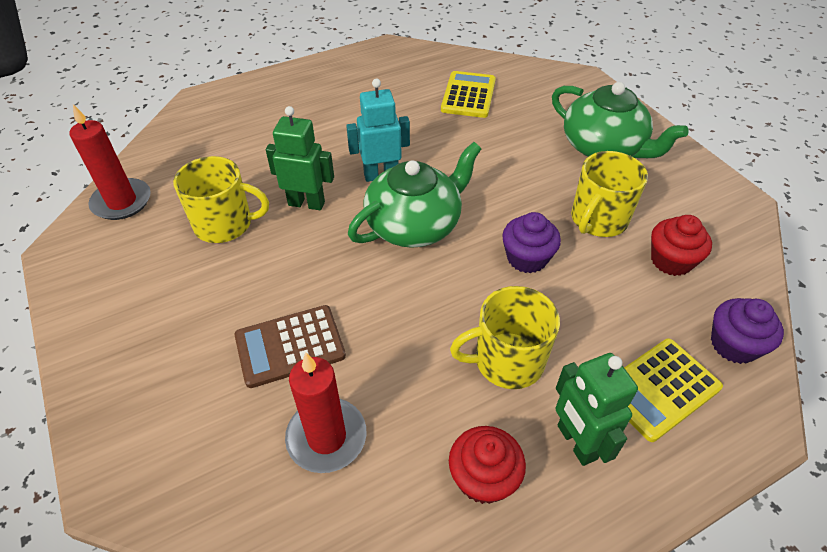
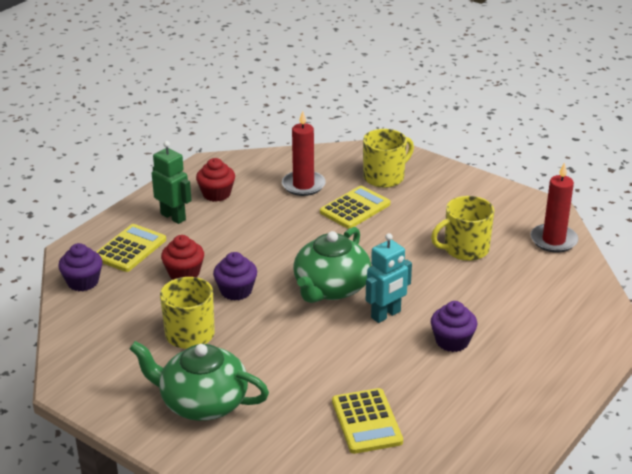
camera: 155 degrees right, 15 degrees down
brown calculator [235,305,346,388] -> yellow calculator [320,186,390,229]
green robot [266,106,334,210] -> none
yellow mug [450,286,560,389] -> yellow mug moved to [363,129,414,188]
red cupcake [651,215,712,276] -> red cupcake moved to [161,235,204,280]
none -> purple cupcake [431,301,477,352]

